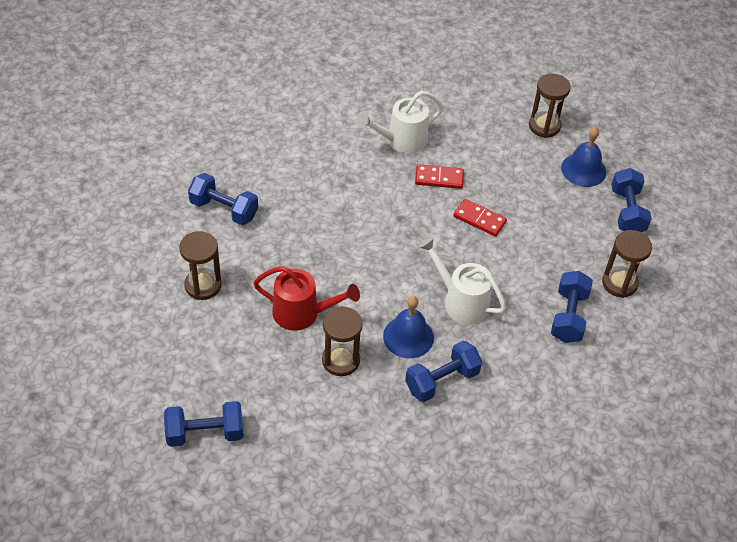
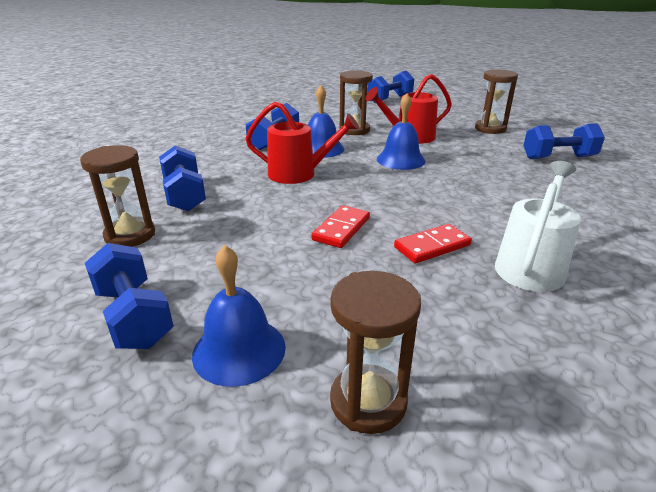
camera: 150 degrees right, 20 degrees down
white watering can [419,237,506,324] -> red watering can [245,102,359,184]
red domino [453,199,507,237] -> red domino turned 60 degrees counterclockwise [311,205,370,248]
none -> blue bell [377,93,426,170]

